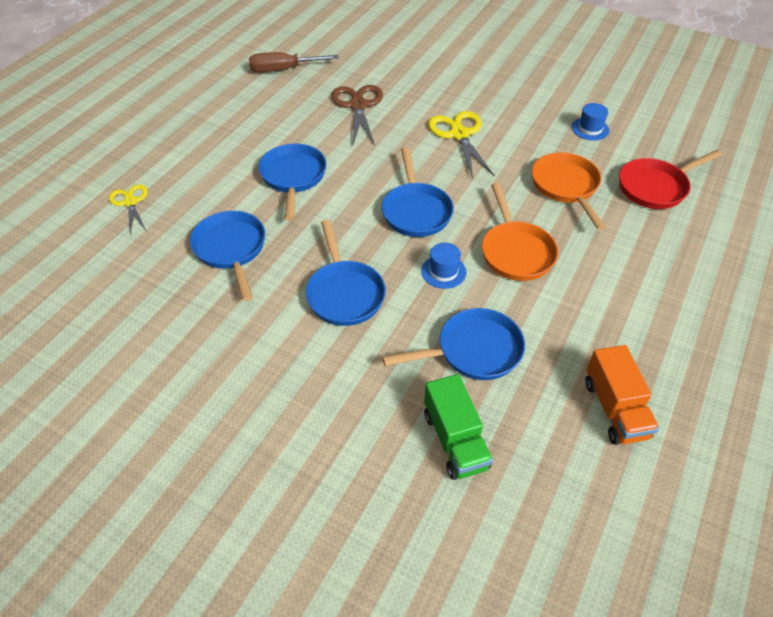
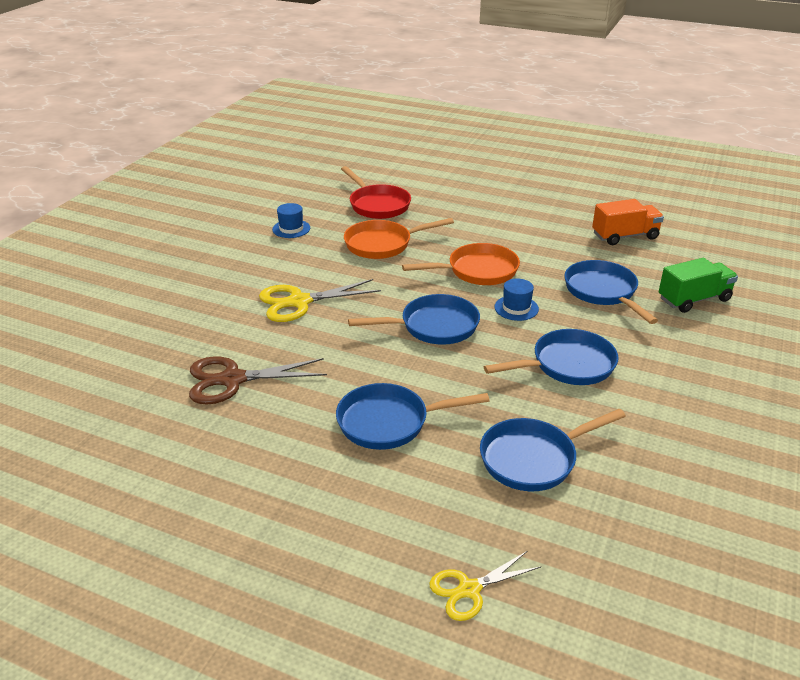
camera: 95 degrees left, 15 degrees down
brown screwdriver [249,52,339,72] -> none

